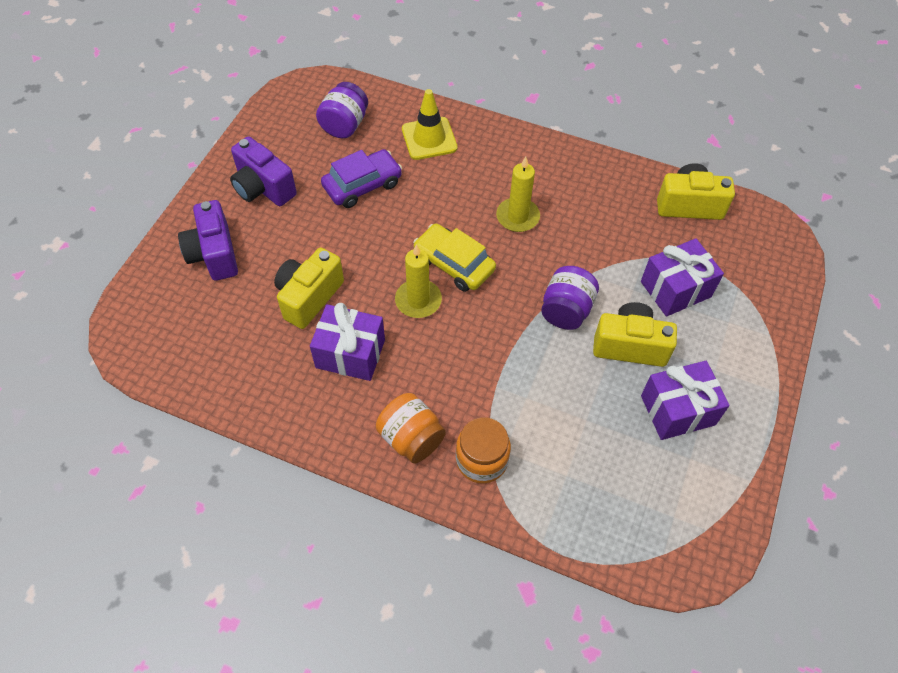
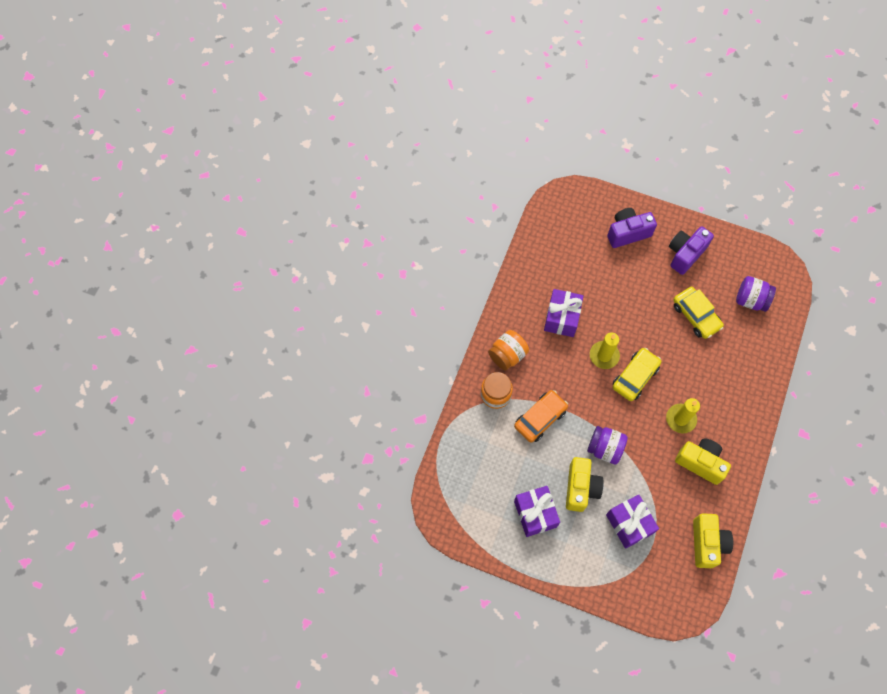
camera: 90 degrees right, 10 degrees up
yellow camera [274,247,344,329] -> yellow camera moved to [675,438,731,485]
purple car [321,149,402,208] -> yellow car [673,287,724,339]
yellow traffic cone [402,89,458,160] -> none
none -> orange car [514,390,568,442]

